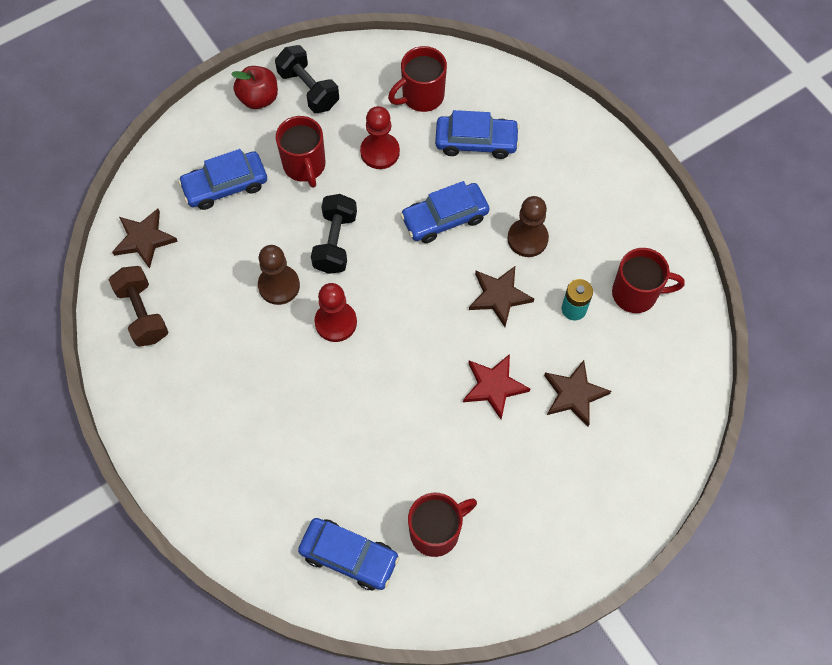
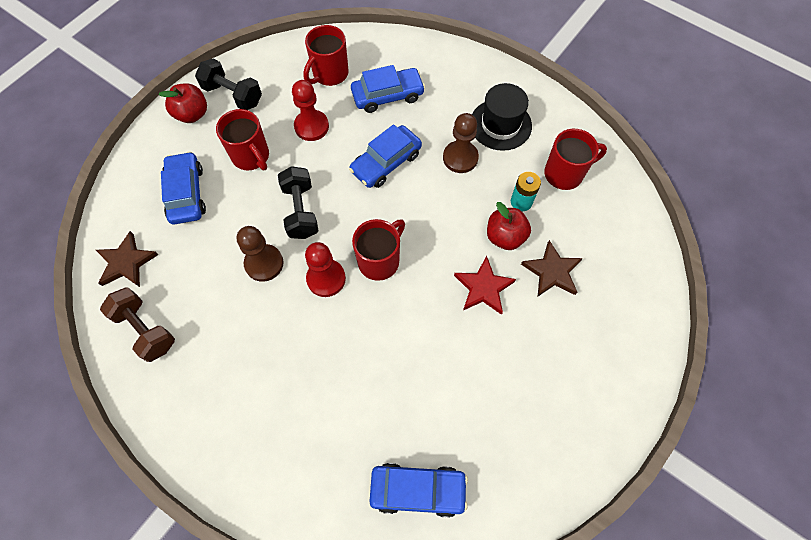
camera: 20 degrees left, 0 degrees up
blue car [178,149,267,210] -> blue car turned 120 degrees clockwise [161,151,206,225]
red mug [408,493,477,557] -> red mug moved to [352,219,405,281]
brown star [469,266,534,327] -> none
none -> black hat [472,83,532,151]
none -> red apple [487,202,531,250]

